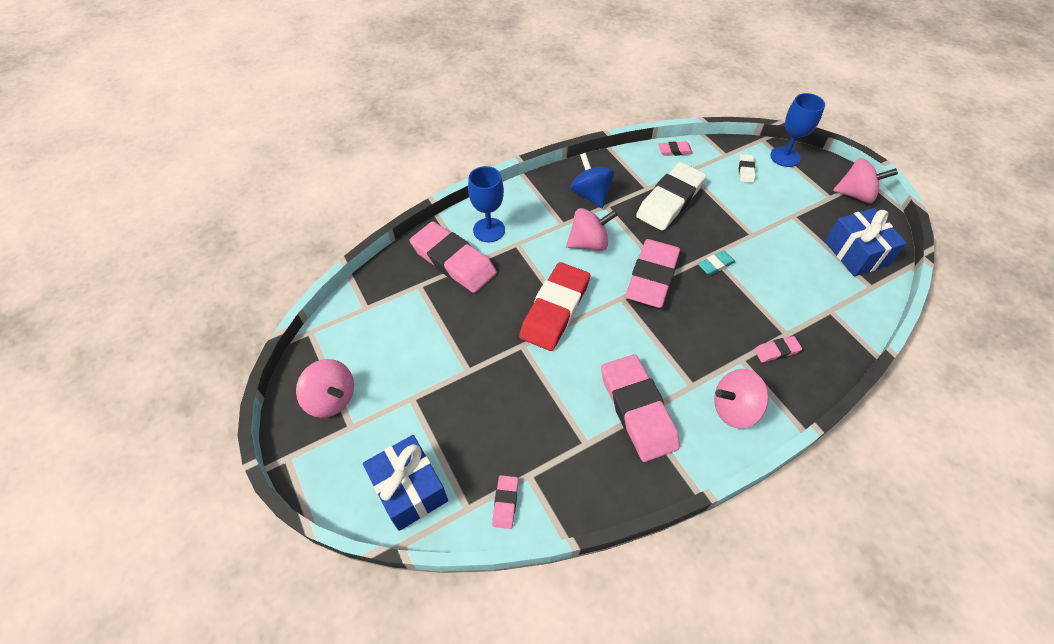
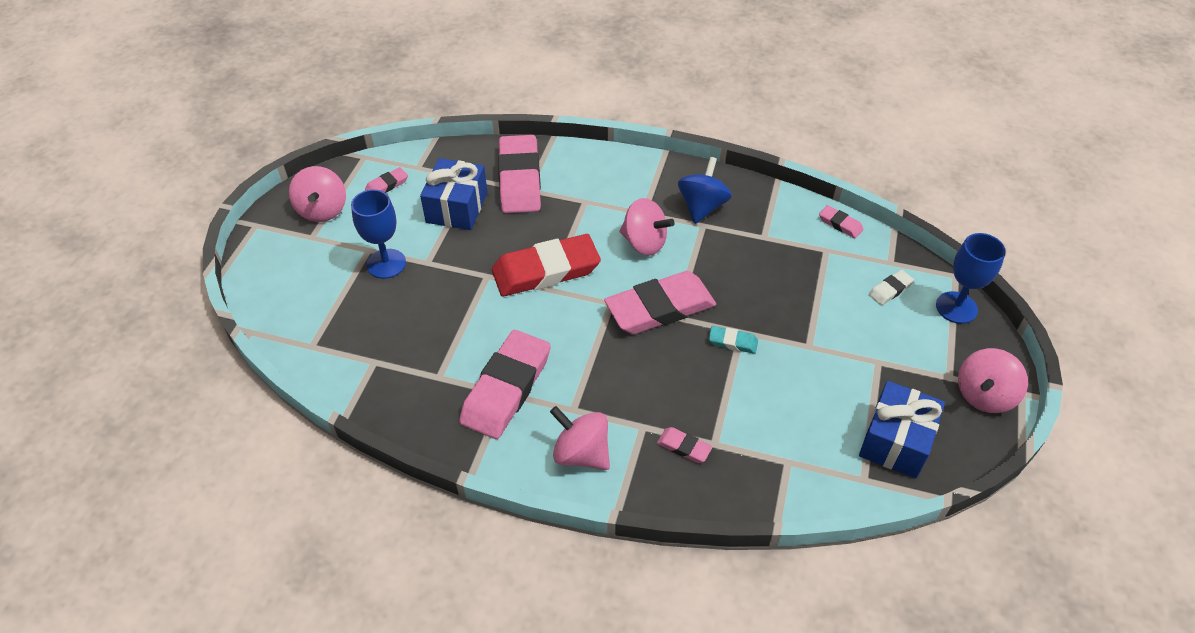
camera: 45 degrees right, 5 degrees down
blue gift [363,435,448,531] -> blue gift moved to [420,158,488,230]
blue goblet [468,166,505,242] -> blue goblet moved to [351,189,406,279]
pink eraser [492,475,518,529] -> pink eraser moved to [365,167,408,193]
white eraser [636,162,706,231] -> none
pink spinning top [833,158,898,203] -> pink spinning top turned 75 degrees clockwise [958,348,1028,413]

